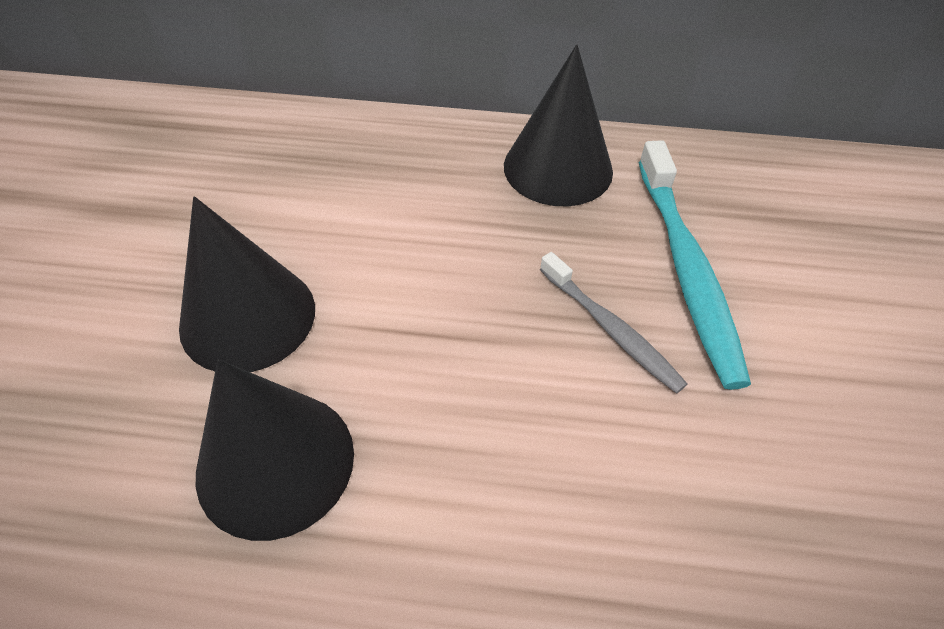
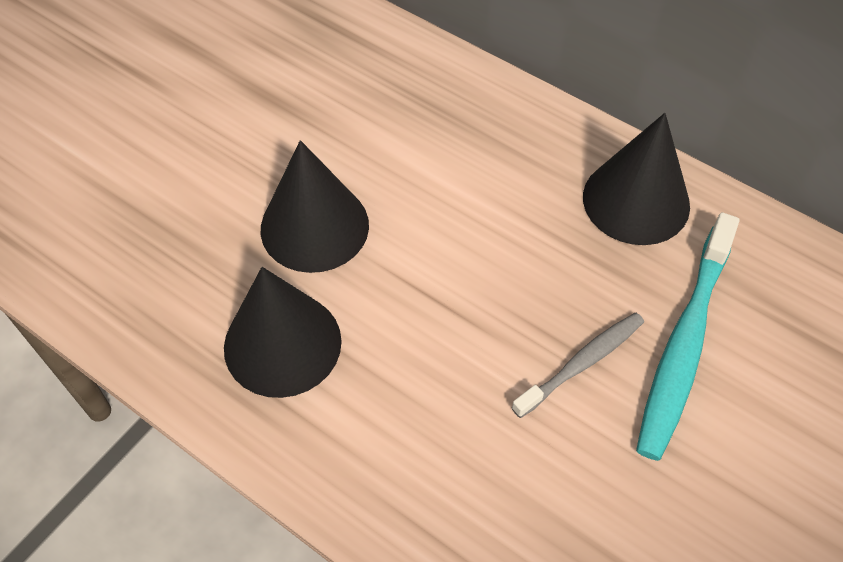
camera: 30 degrees right, 5 degrees up
grey toothbrush [540,252,688,394] -> grey toothbrush turned 120 degrees counterclockwise [511,313,644,418]

